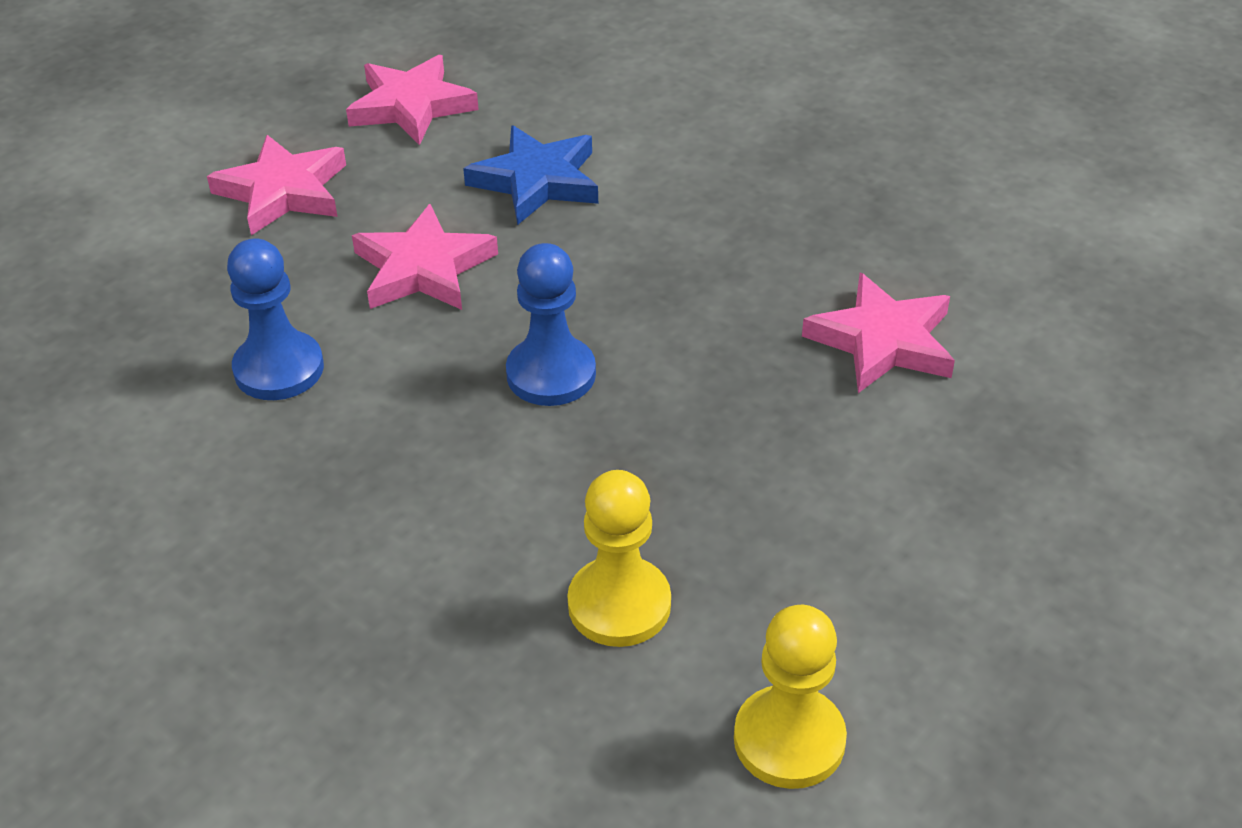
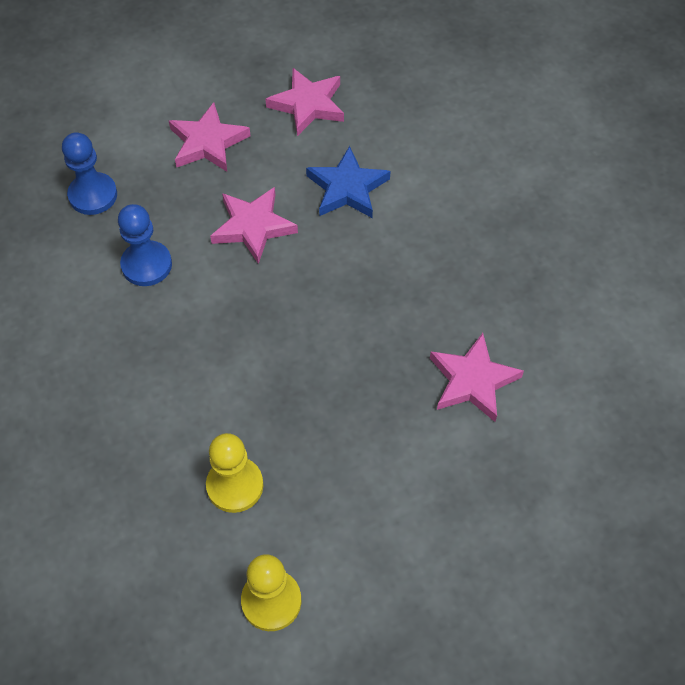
camera: 25 degrees right, 15 degrees up
blue pawn [506,243,596,406] -> blue pawn moved to [62,132,117,215]

